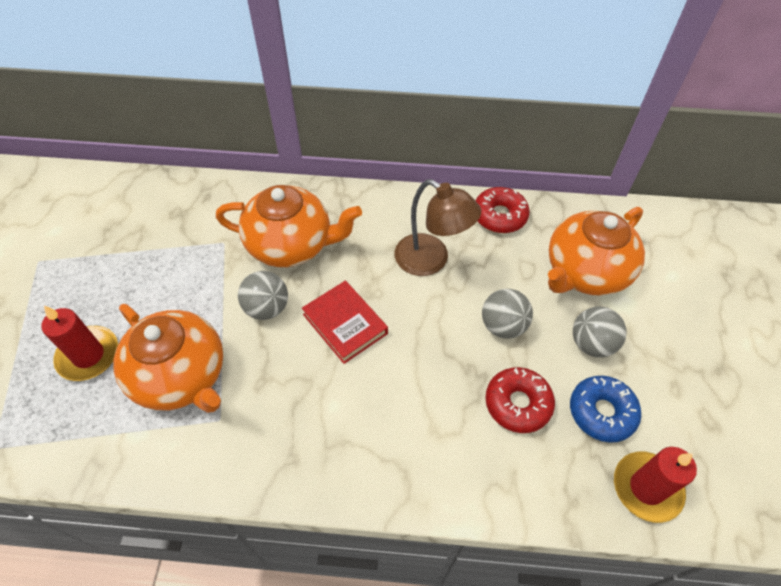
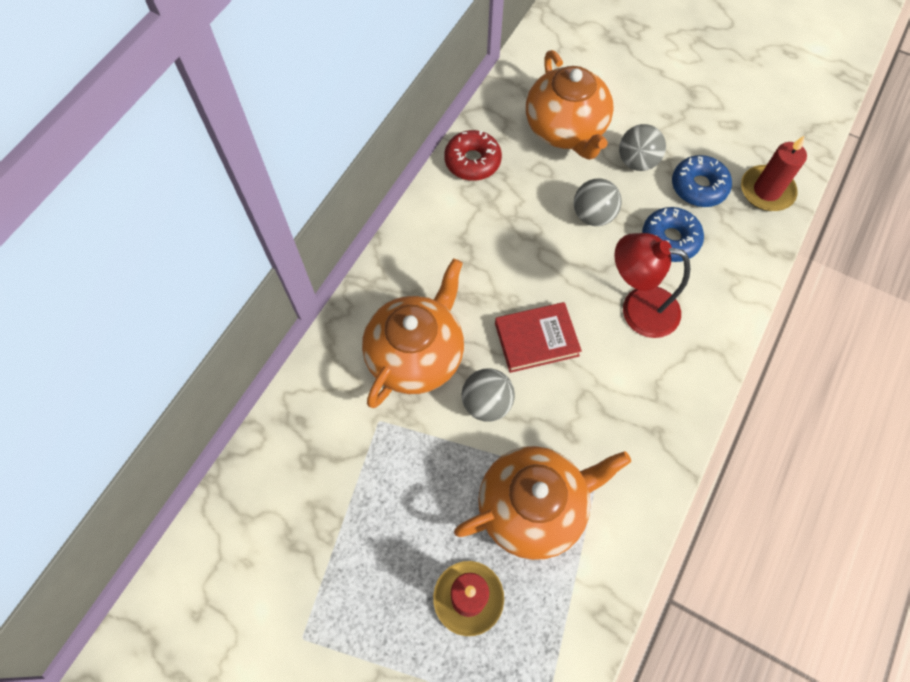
camera: 65 degrees left, 10 degrees up
brown lamp [395,179,481,276] -> none
red donut [485,367,555,433] -> blue donut [642,207,704,262]
none -> red lamp [614,233,690,338]

